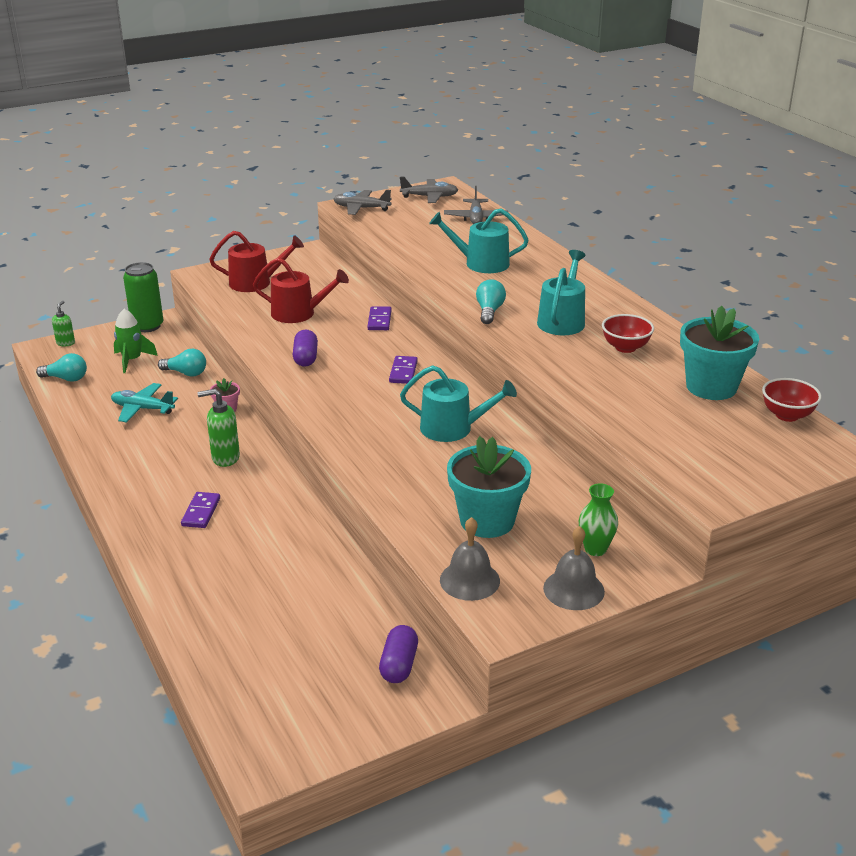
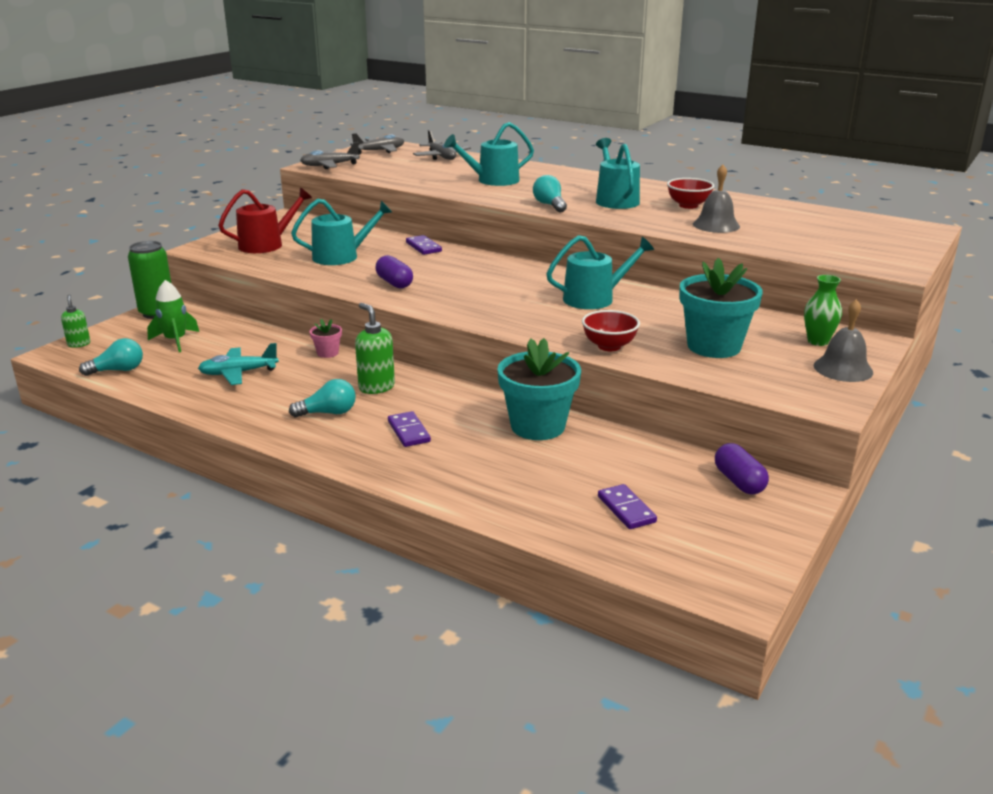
camera: 30 degrees left, 5 degrees down
turquoise light bulb [158,349,206,377] -> turquoise light bulb moved to [289,379,356,417]
green soap dispenser [197,389,240,467] -> green soap dispenser turned 90 degrees clockwise [355,303,395,394]
red watering can [253,258,349,323] -> turquoise watering can [291,199,392,265]
purple domino [389,356,418,384] -> purple domino moved to [598,484,657,529]
grey bell [440,517,500,601] -> grey bell moved to [693,165,740,233]
turquoise flower pot [680,306,759,400] -> turquoise flower pot moved to [498,338,581,440]
red bowl [762,378,822,422] -> red bowl moved to [582,310,640,351]

